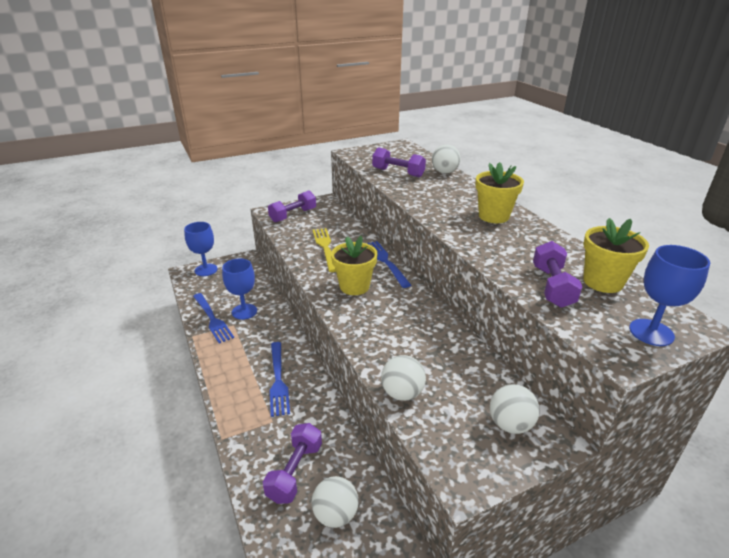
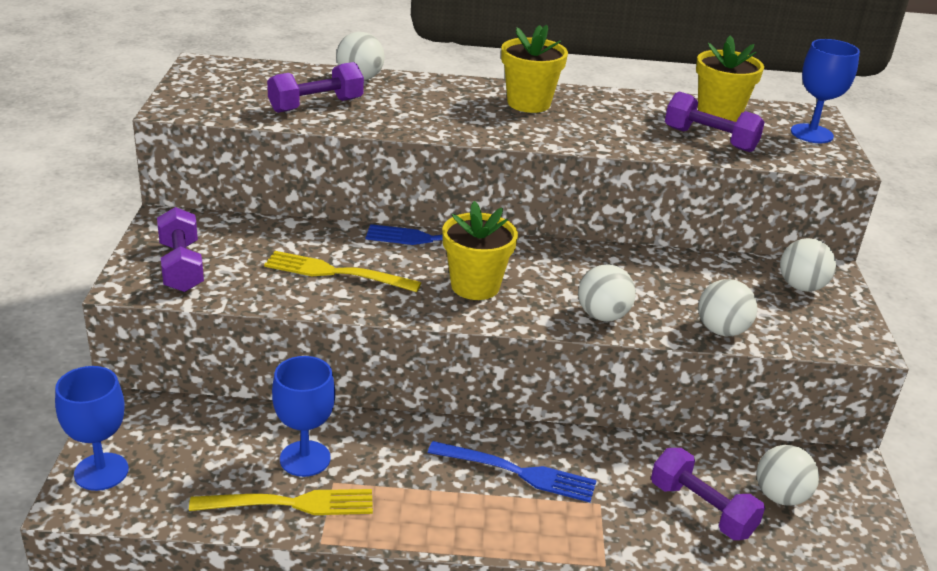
camera: 65 degrees left, 0 degrees up
blue fork [193,293,234,344] -> yellow fork [189,489,373,515]
none -> white ball [578,264,636,321]

